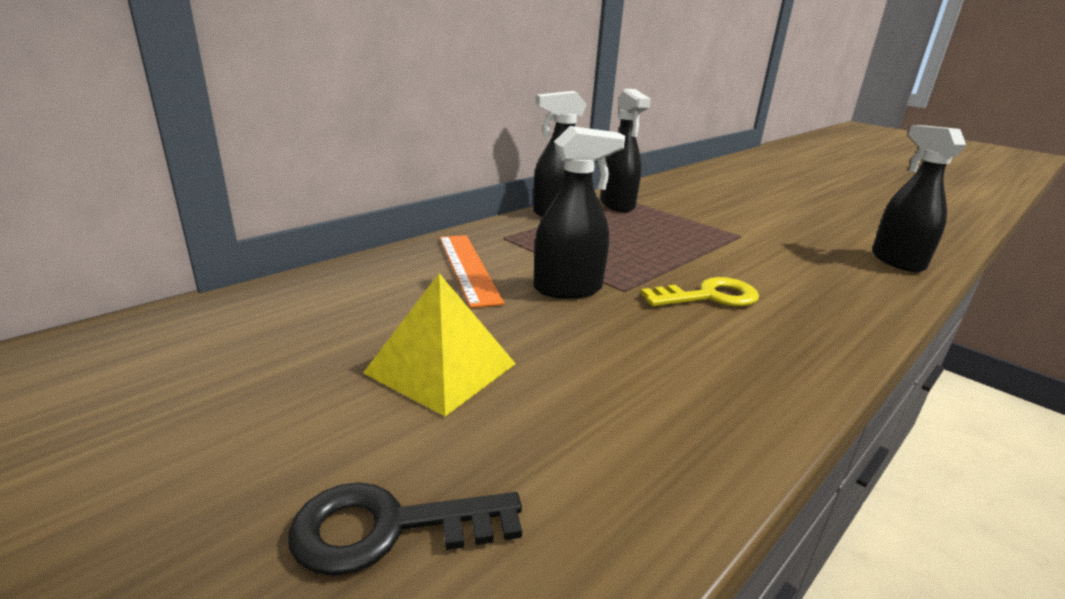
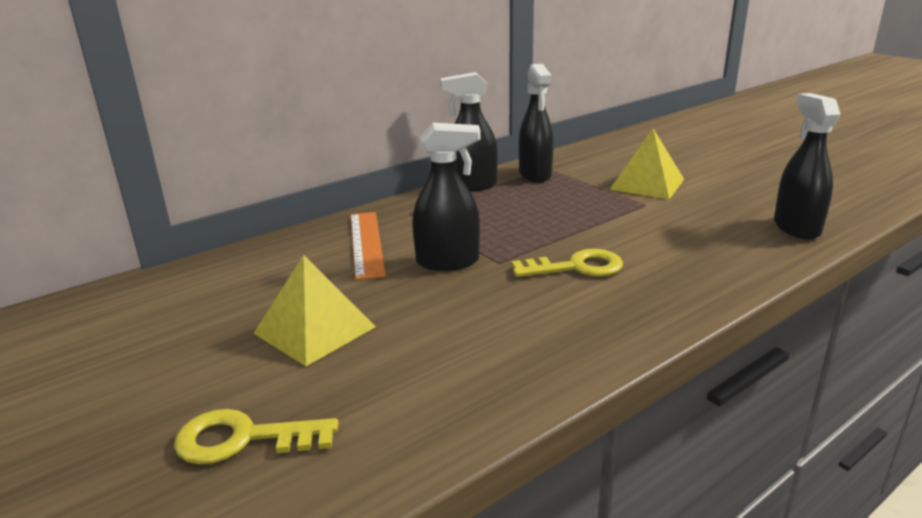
camera: 10 degrees right, 0 degrees up
black key [288,482,522,576] -> yellow key [174,409,338,465]
none -> yellow pyramid [609,129,684,199]

